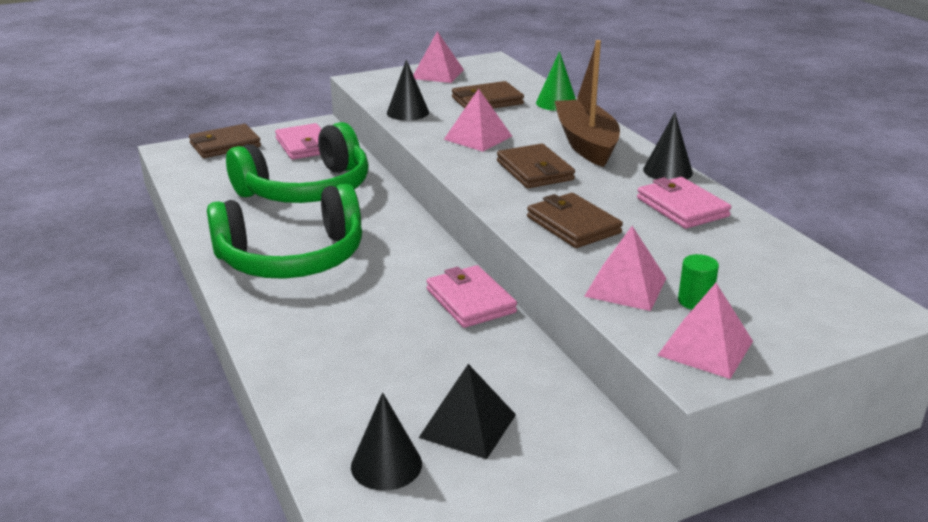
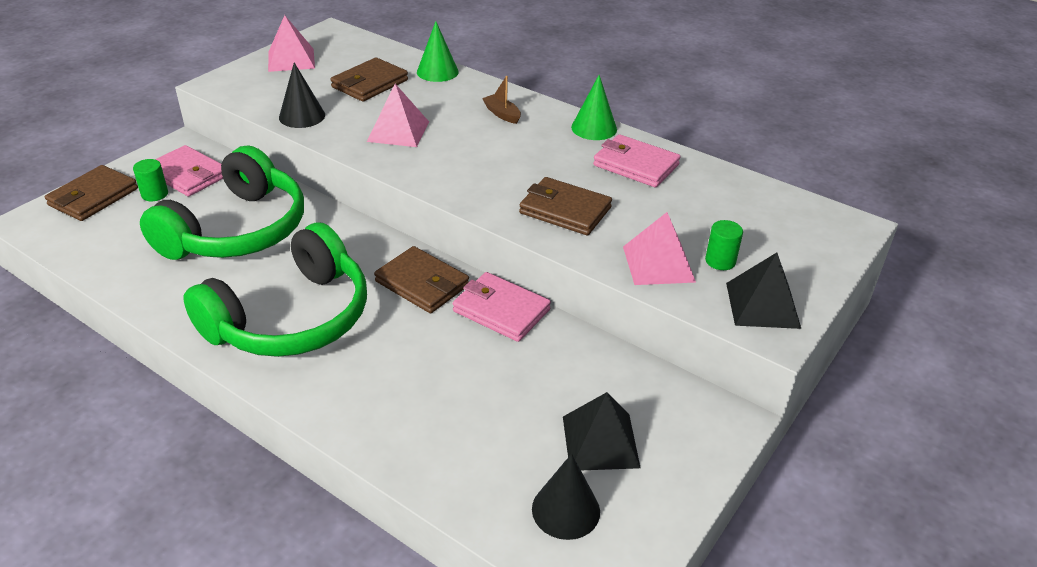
camera: 30 degrees left, 10 degrees up
brown wallet [497,144,575,188] -> brown wallet moved to [374,246,469,313]
brown boat [555,40,620,167] -> brown boat [482,76,521,124], size x0.41
black cone [643,112,693,180] -> green cone [571,75,617,140]
pink pyramid [657,283,753,379] -> black pyramid [726,253,801,329]
none -> green cylinder [133,159,168,201]

